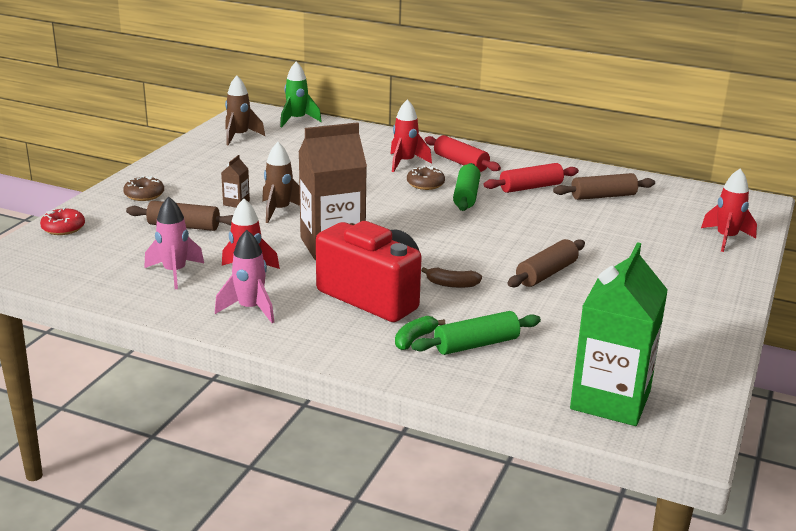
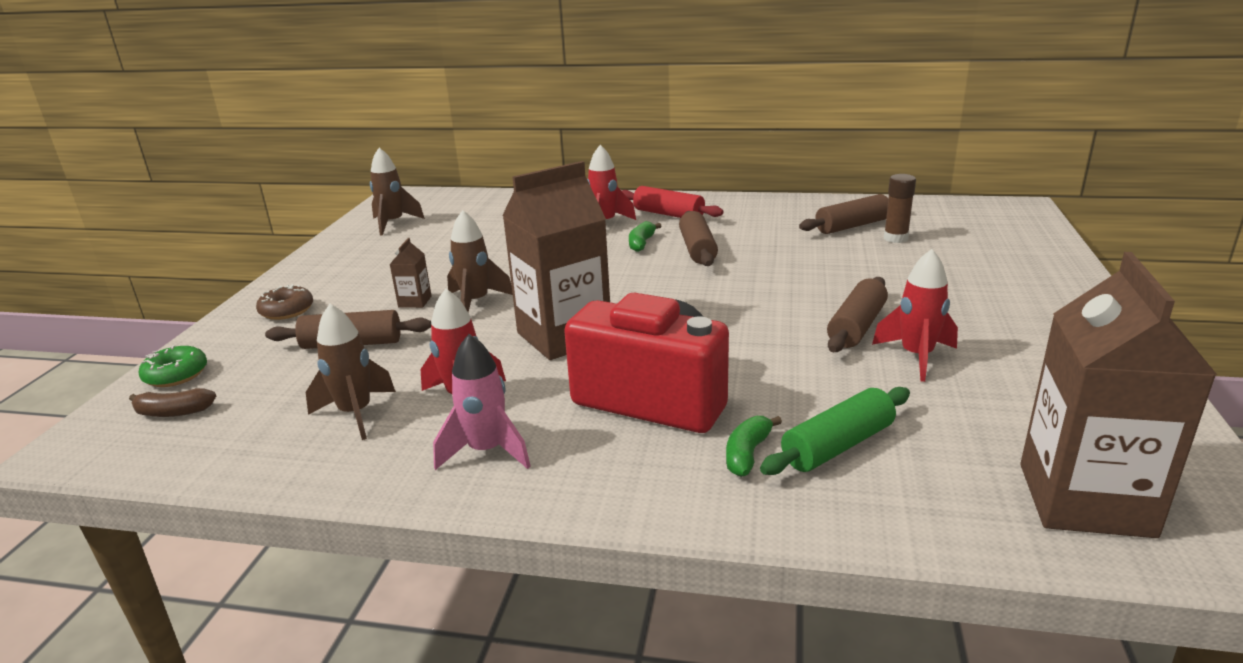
camera: 10 degrees left, 0 degrees up
red donut [40,207,85,235] -> green donut [139,345,207,387]
pink rocket [144,196,204,289] -> brown rocket [306,304,396,440]
green rocket [280,62,322,127] -> none
brown donut [407,166,445,190] -> green banana [629,221,661,252]
brown banana [421,267,482,288] -> brown banana moved to [129,388,216,417]
green rolling pin [453,163,480,211] -> brown rolling pin [679,211,718,266]
red rolling pin [484,163,579,193] -> none
green carton [570,242,668,426] -> brown carton [1020,252,1217,538]
red rocket [701,169,757,252] -> red rocket moved to [872,249,958,382]
none -> brown glue stick [884,174,916,243]

